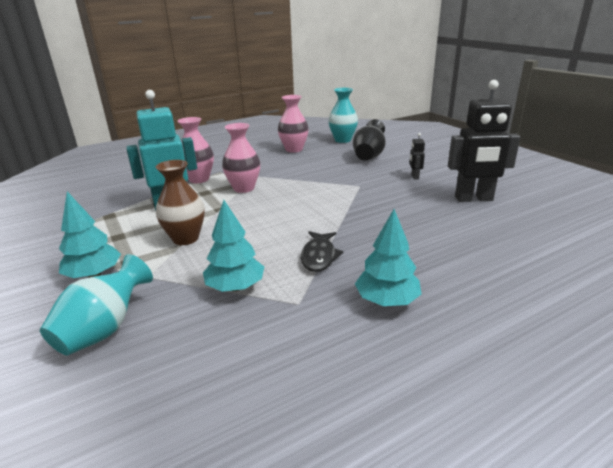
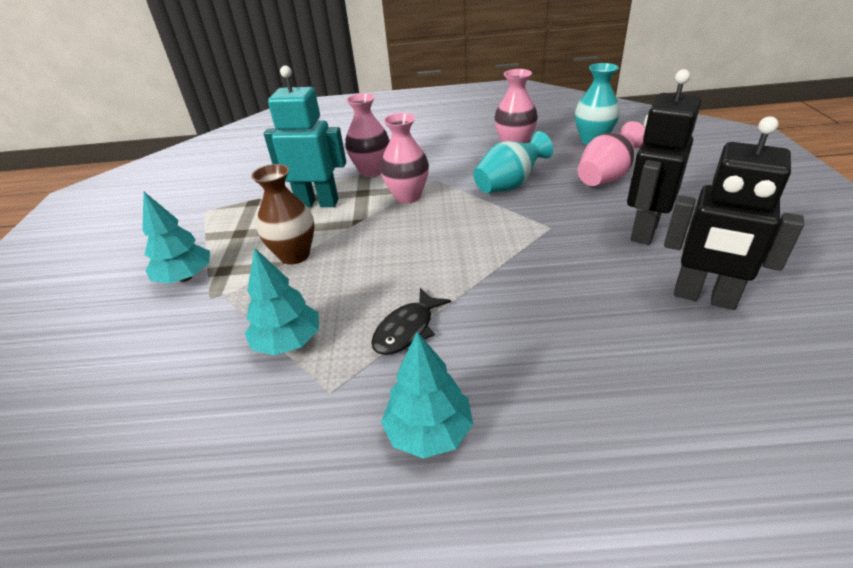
camera: 30 degrees right, 10 degrees up
turquoise vase [40,254,153,355] -> turquoise vase moved to [473,131,553,193]
black vase [353,119,386,161] -> pink vase [577,121,645,186]
black robot [409,133,425,180] -> black robot [627,69,701,245], size x2.27

